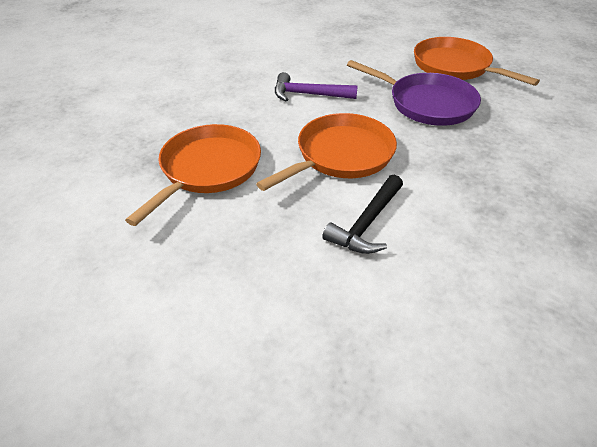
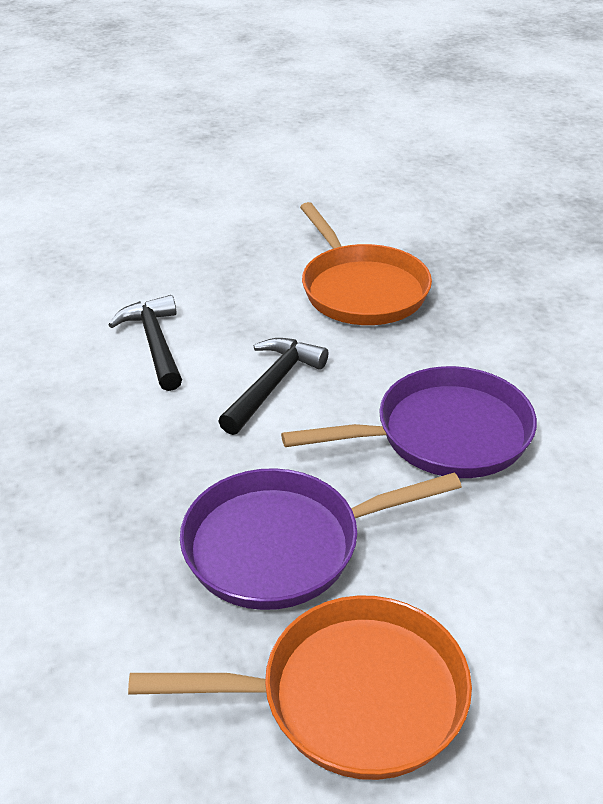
camera: 130 degrees right, 5 degrees down
orange pan [256,113,397,191] -> black hammer [218,338,328,435]
purple hammer [275,72,358,101] -> purple pan [281,366,537,478]

